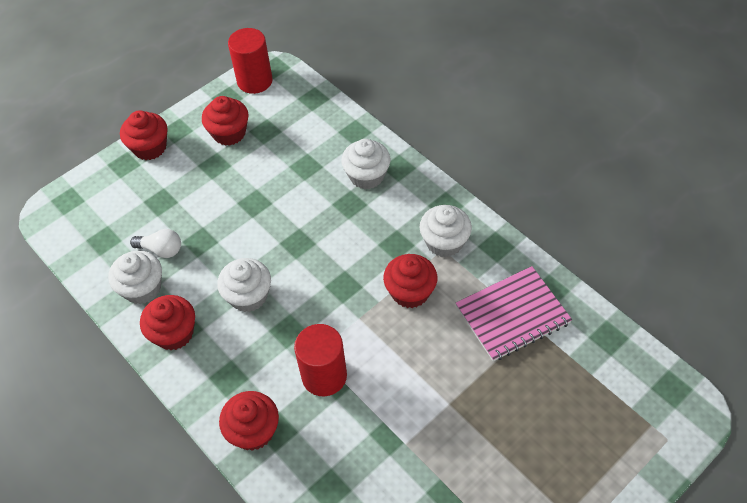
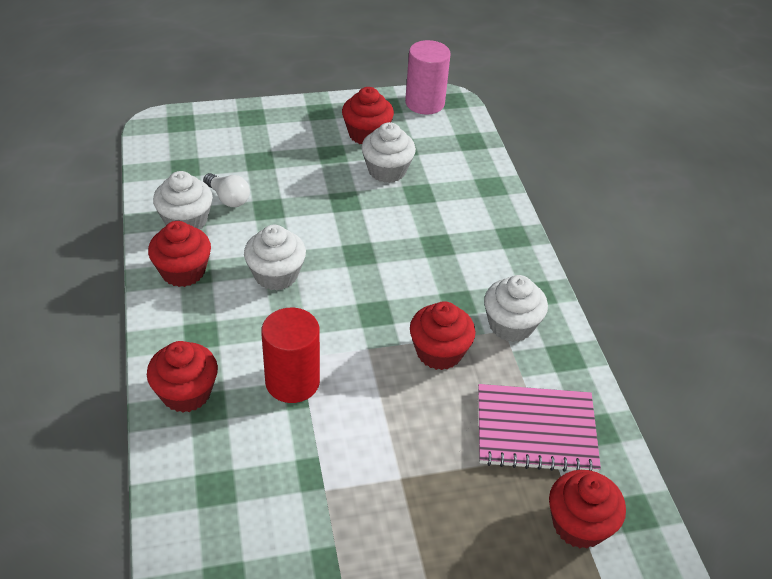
camera: 25 degrees right, 10 degrees down
red cupcake [120,110,167,160] -> red cupcake moved to [549,470,626,549]
red cylinder [228,28,273,94] -> pink cylinder [405,40,451,114]
white cupcake [341,139,390,189] -> white cupcake moved to [361,122,416,183]

